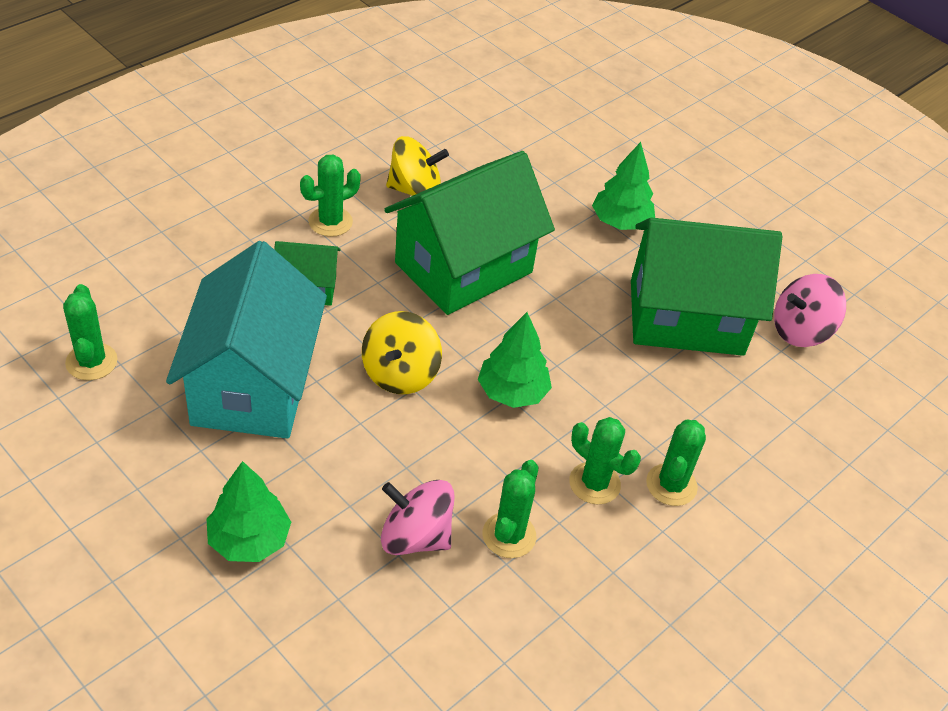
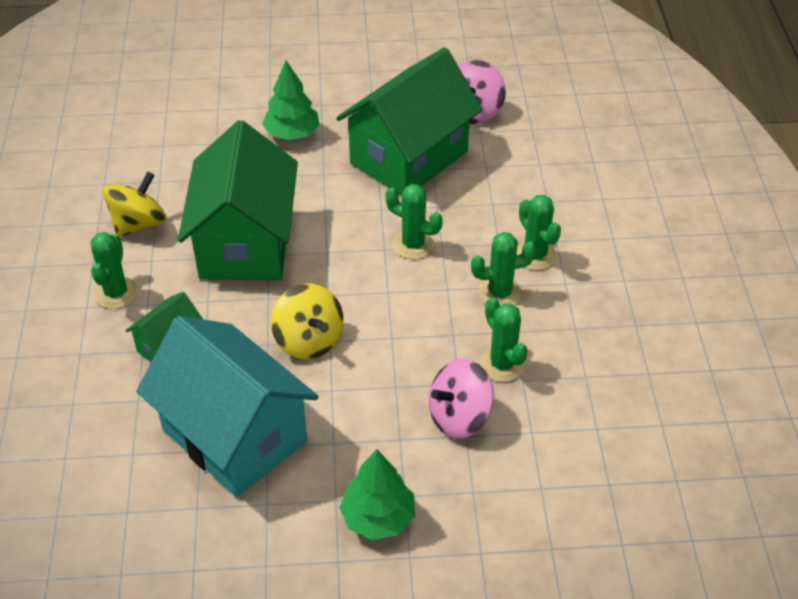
camera: 45 degrees left, 0 degrees up
green cactus [63,284,118,380] -> green cactus moved to [386,184,443,259]
green tree [478,312,552,408] -> none

